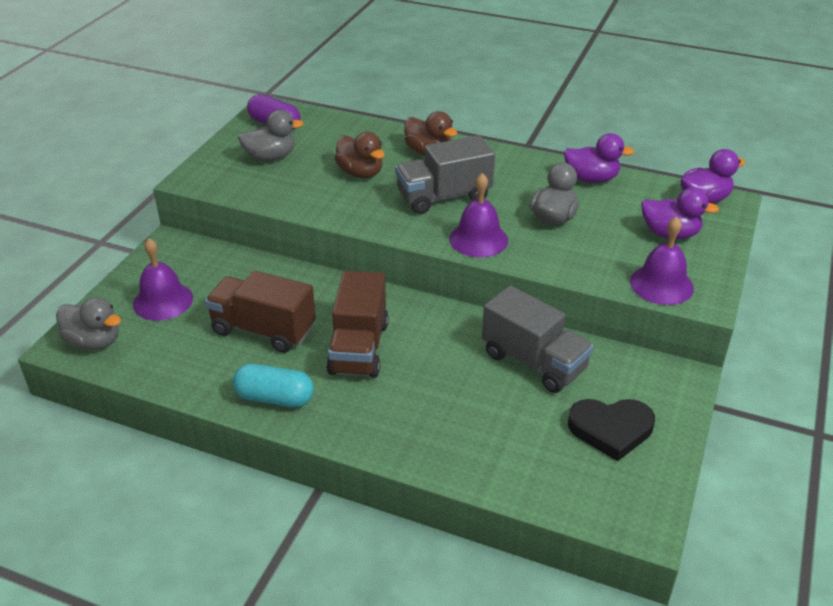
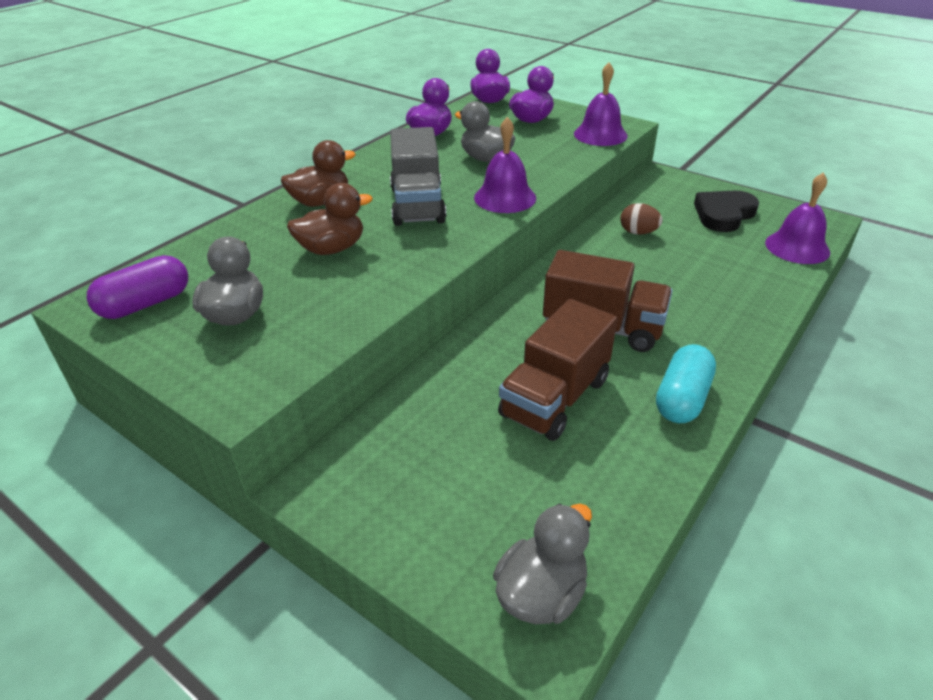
camera: 75 degrees left, 0 degrees up
purple bell [133,238,193,321] -> purple bell moved to [765,173,830,264]
grey truck [482,285,594,393] -> brown egg [620,203,662,235]
black heart [568,399,655,461] -> black heart turned 150 degrees counterclockwise [694,191,759,232]

